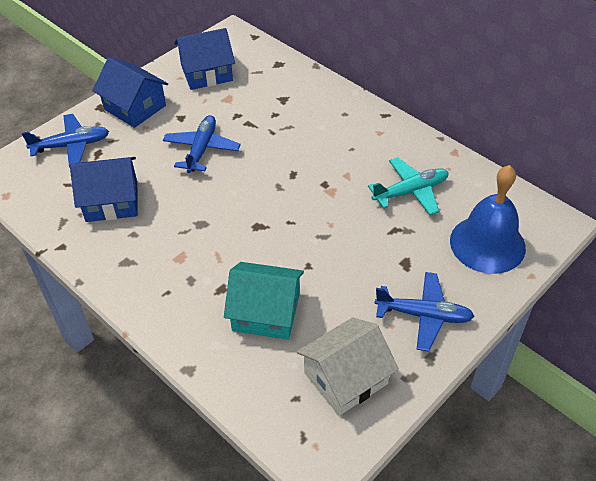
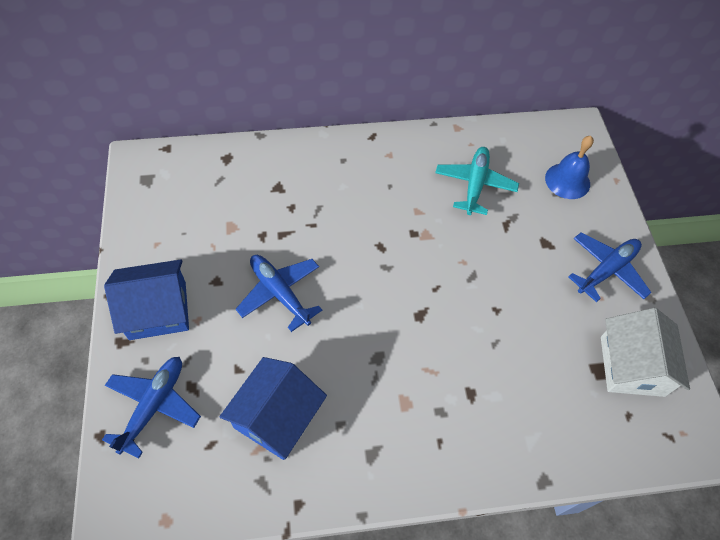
camera: 55 degrees left, 10 degrees up
blue house [174,28,235,90] -> none
turquoise house [224,262,304,340] -> none
blue bell [450,165,526,274] -> blue bell [545,136,594,199], size x0.65

